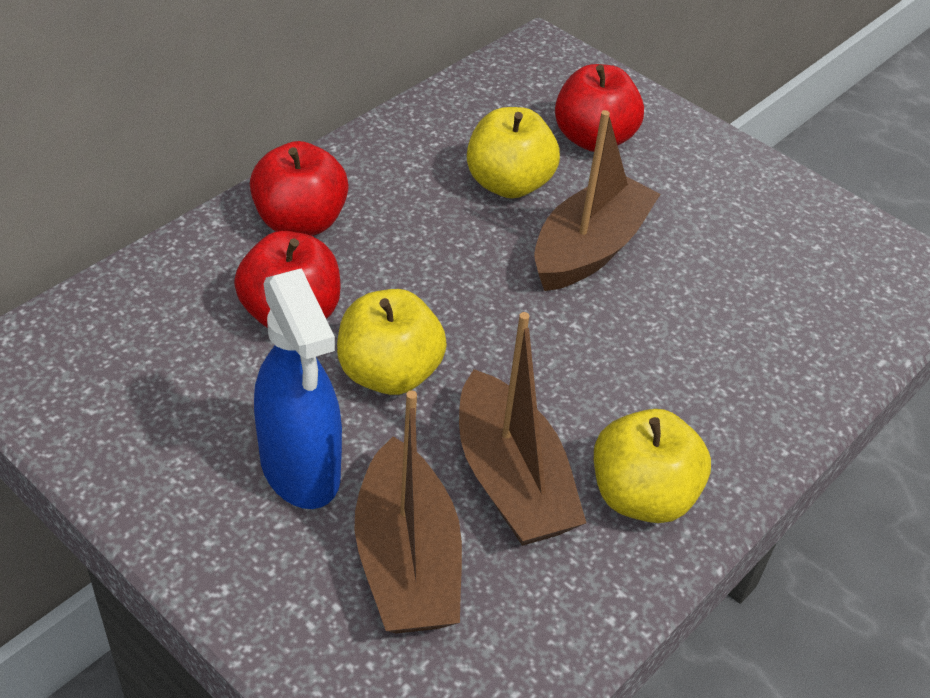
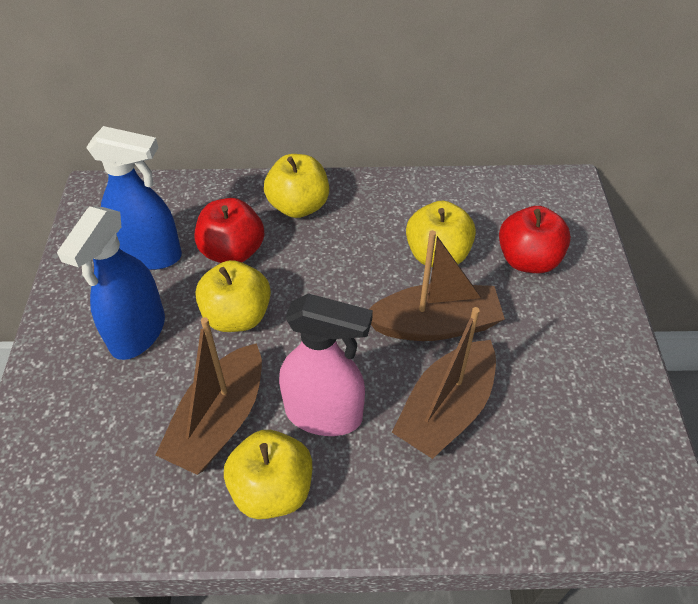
camera: 50 degrees right, 5 degrees up
red apple [250,141,349,236] -> yellow apple [264,154,329,218]
brown boat [354,391,462,633] -> brown boat moved to [392,307,496,459]
none -> blue spray bottle [86,126,182,270]
none -> pink spray bottle [279,293,373,436]

